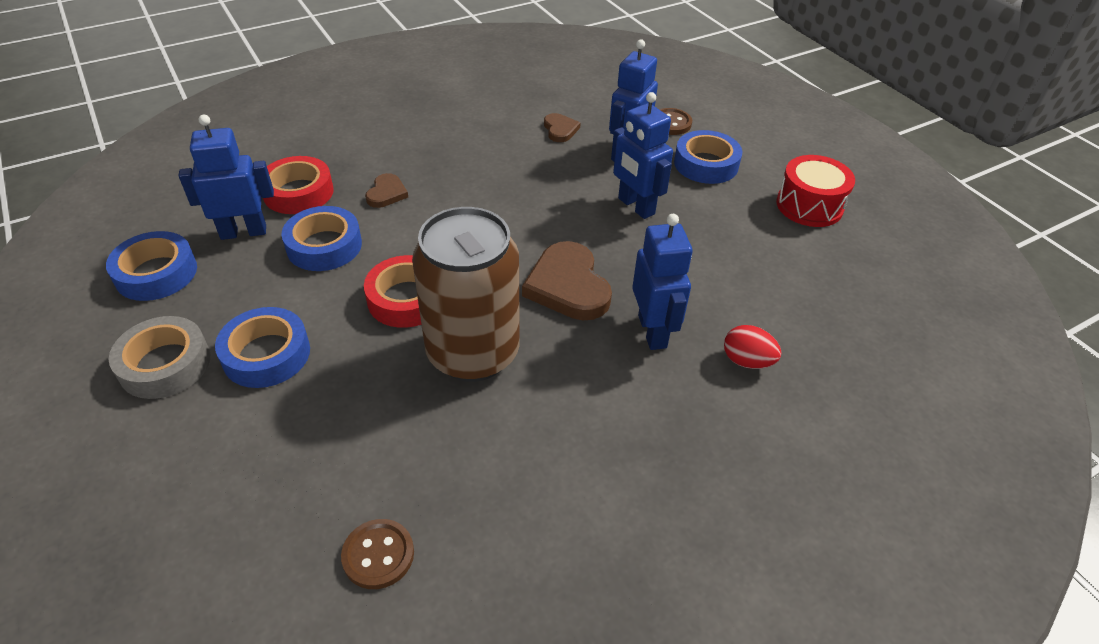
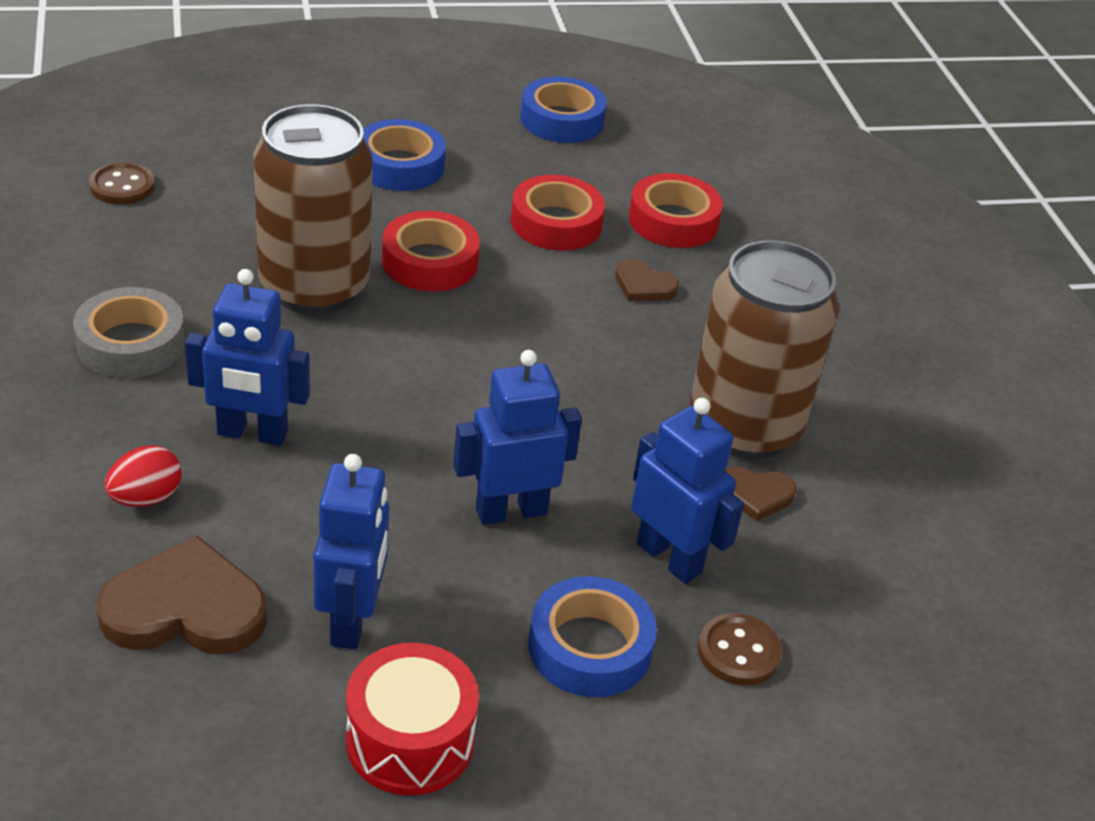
camera: 105 degrees right, 5 degrees down
grey tape [109,316,210,399] -> grey tape moved to [73,287,185,378]
blue robot [178,115,274,240] -> blue robot moved to [313,454,389,650]
blue tape [282,206,362,271] -> red tape [511,175,605,251]
brown heart [522,241,612,320] -> brown heart moved to [97,536,267,655]
none -> brown can [690,240,839,459]

